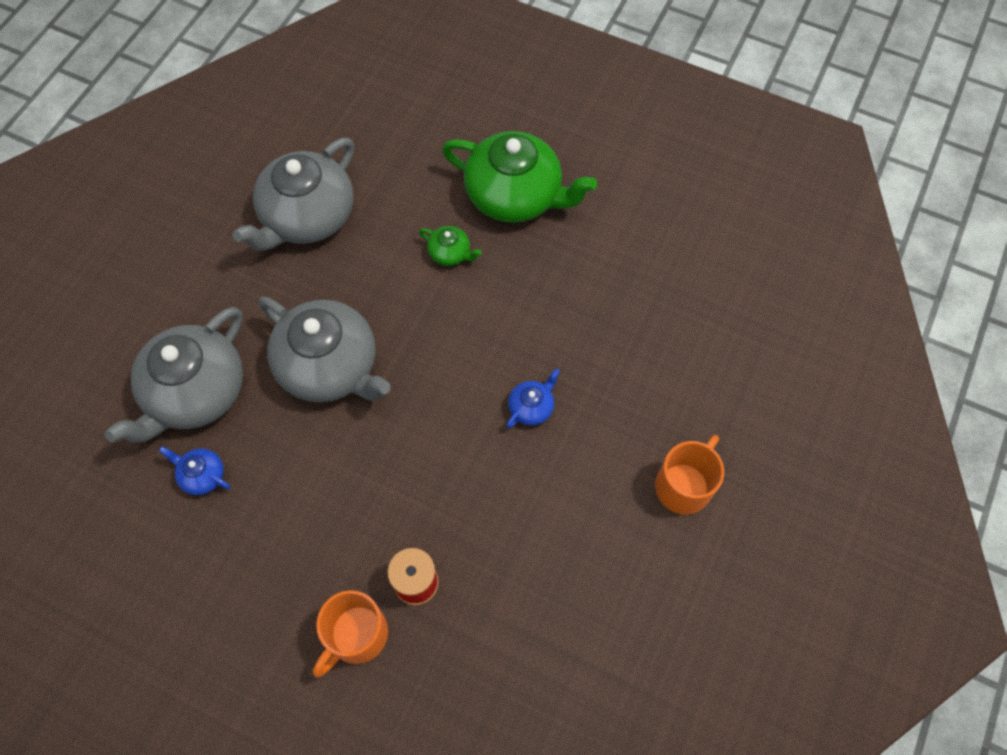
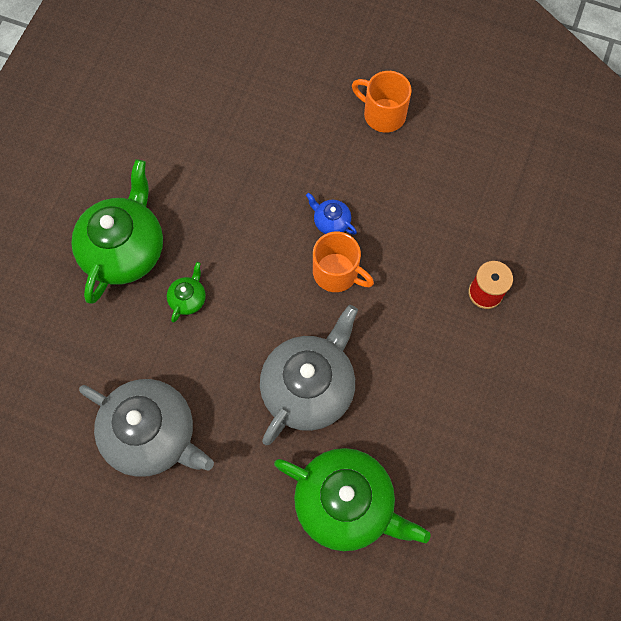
camera: 95 degrees left, 5 degrees up
grey teapot [105,307,243,443] -> green teapot [274,448,431,551]
blue teapot [159,446,230,495] -> none
orange mug [313,590,388,677] -> orange mug moved to [313,232,374,292]

